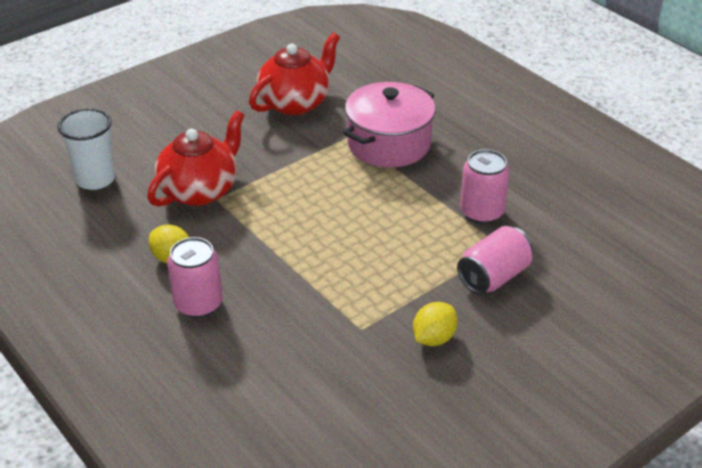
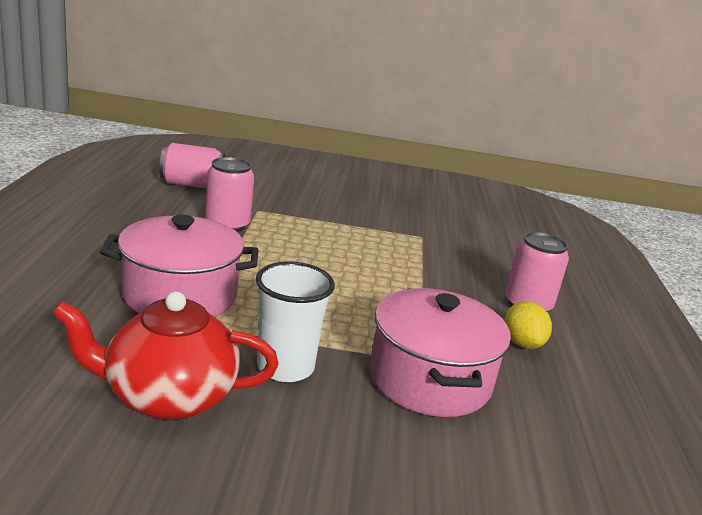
camera: 140 degrees left, 15 degrees down
white cup [58,108,115,190] -> white cup moved to [256,261,335,382]
red teapot [147,110,245,207] -> pink pot [370,288,511,417]
yellow lemon [413,302,458,346] -> none
pink can [457,226,533,294] -> pink can moved to [159,143,226,189]

